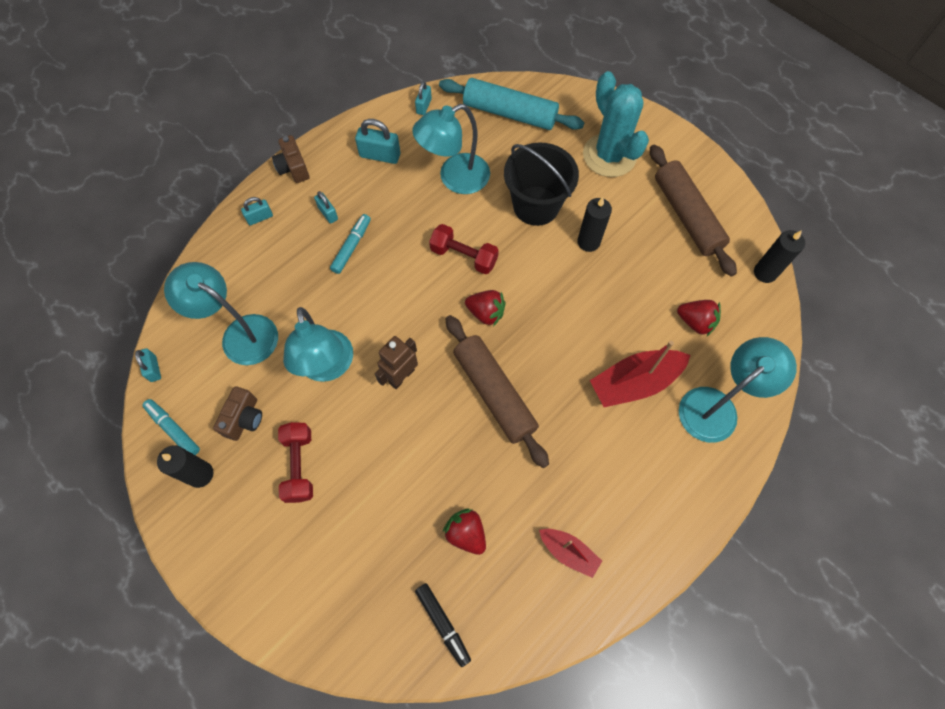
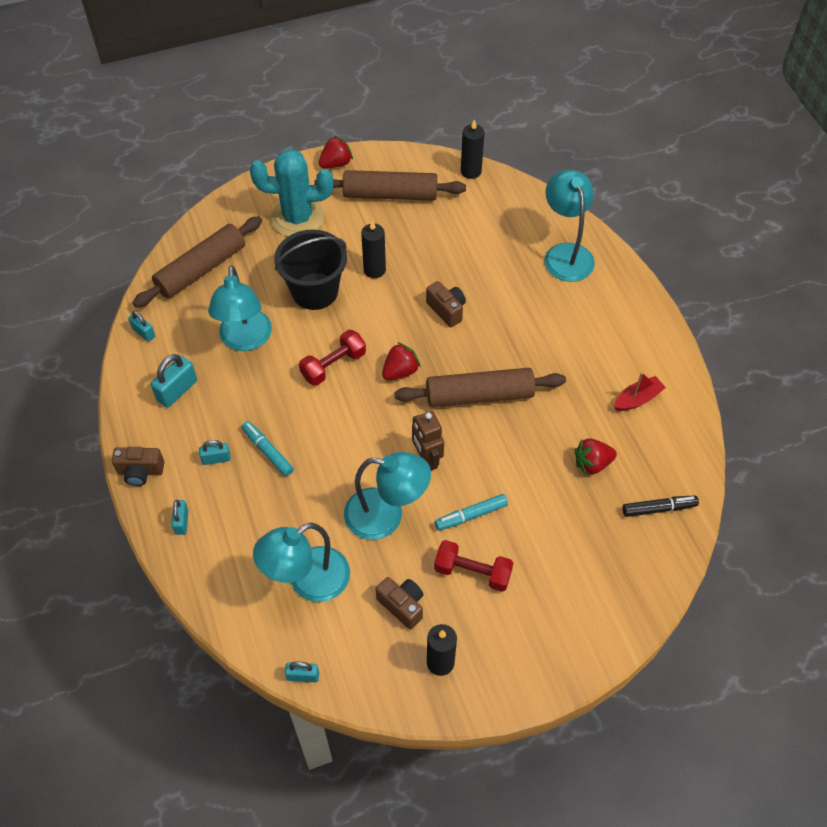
camera: 65 degrees left, 10 degrees down
turquoise marker [142,399,200,455] -> turquoise marker moved to [435,494,508,530]
turquoise rolling pin [439,78,584,130] -> brown rolling pin [133,216,262,308]
red boat [590,341,691,407] -> none
red strawberry [677,300,721,336] -> red strawberry moved to [319,136,353,169]
none -> brown camera [426,281,466,327]

